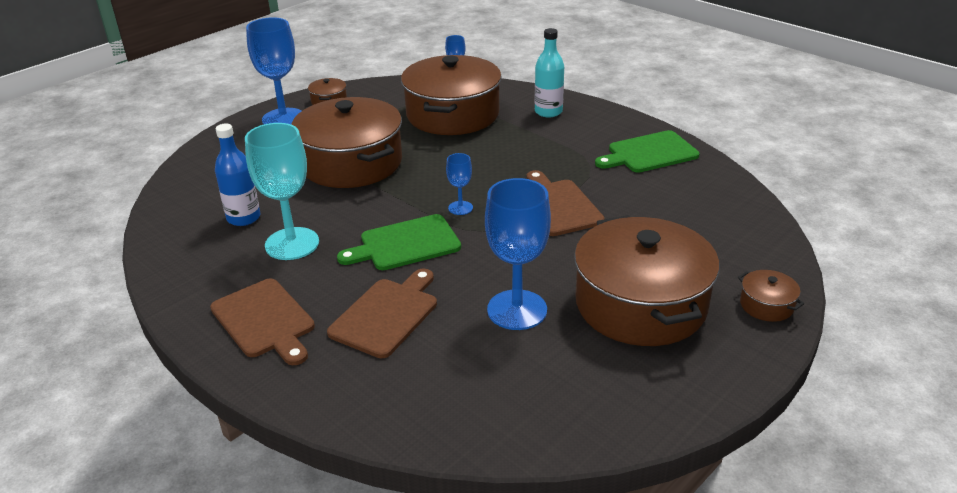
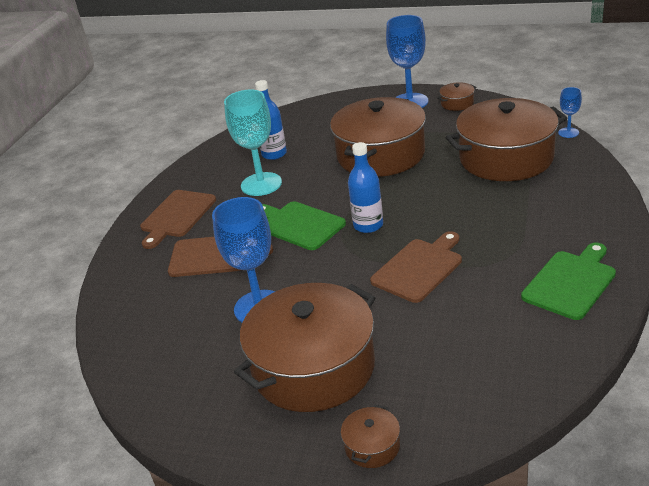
camera: 65 degrees right, 0 degrees up
blue goblet [446,153,473,215] -> blue bottle [348,142,383,233]
turquoise bottle [535,28,564,117] -> none
green cutting board [595,130,700,173] -> green cutting board turned 90 degrees clockwise [521,242,616,320]

